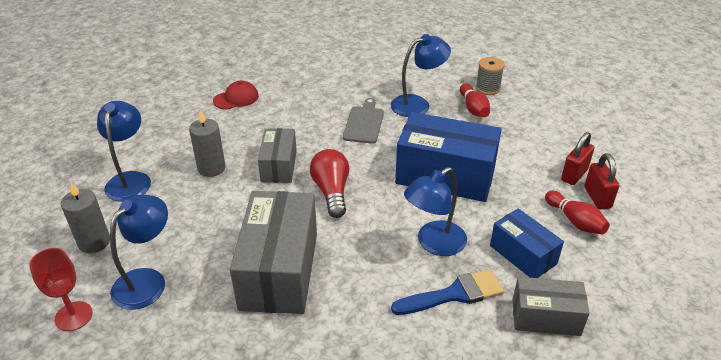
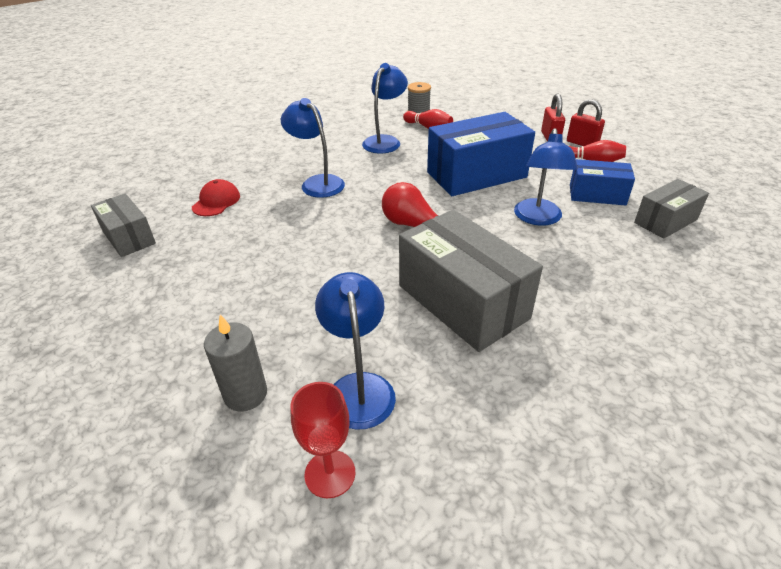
camera: 40 degrees left, 0 degrees up
blue lamp [97,101,151,202] -> blue lamp moved to [281,98,345,198]
grey candle [189,110,225,177] -> none
grey box [258,128,297,183] -> grey box moved to [91,193,156,257]
grey cutting board [343,98,384,144] -> none
blue brush [391,269,504,315] -> none

